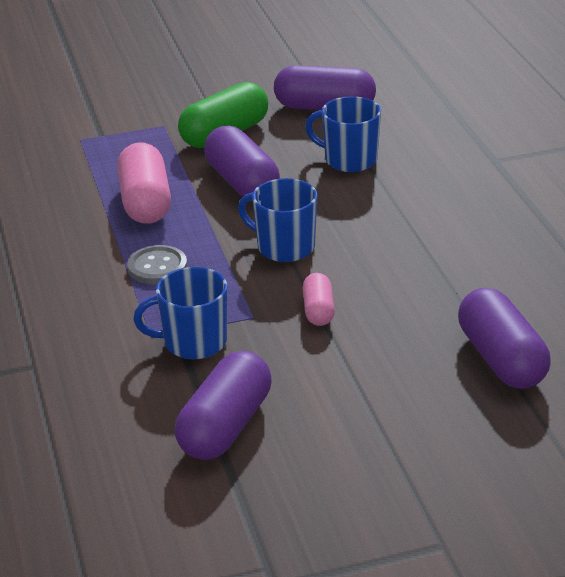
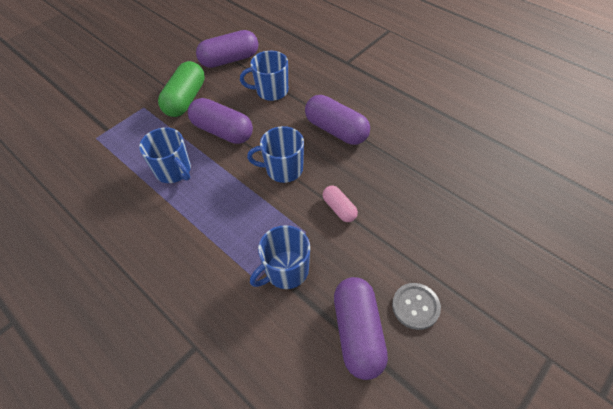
camera: 30 degrees left, 20 degrees up
pink capsule [117,142,171,224] -> blue mug [139,128,191,183]
grey button [127,245,187,285] -> grey button moved to [392,283,441,330]
purple capsule [458,288,551,389] -> purple capsule moved to [305,95,370,145]

